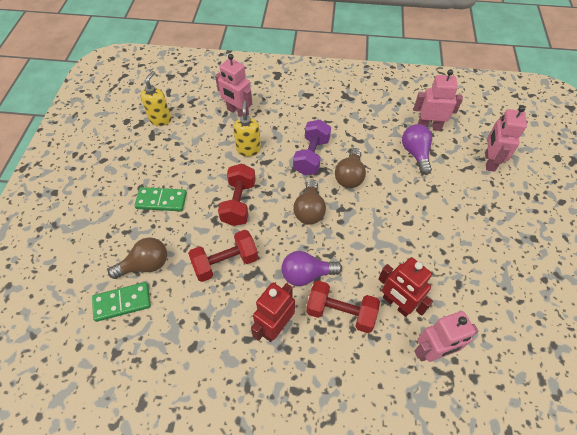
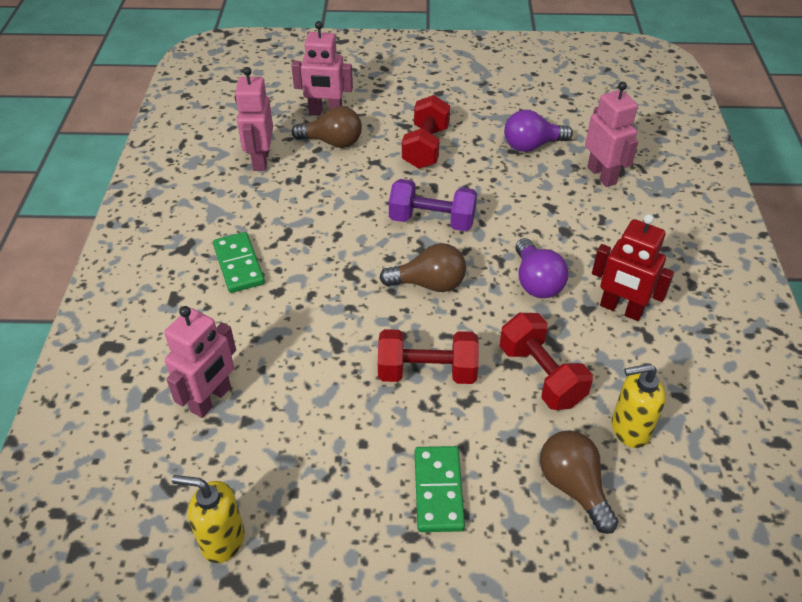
camera: 95 degrees left, 10 degrees down
green domino [92,282,151,322] -> green domino moved to [213,232,265,293]
yellow soap dispenser [233,100,261,157] -> yellow soap dispenser moved to [612,364,666,448]
purple dumbbell [293,120,331,175] -> purple dumbbell moved to [389,179,477,231]
red dumbbell [306,281,380,333] -> red dumbbell moved to [402,95,450,169]
brown light bulb [335,148,366,188] -> brown light bulb moved to [292,106,362,148]
red robot [378,257,433,317] -> none
purple light bulb [402,124,432,175] -> purple light bulb moved to [504,110,573,152]

